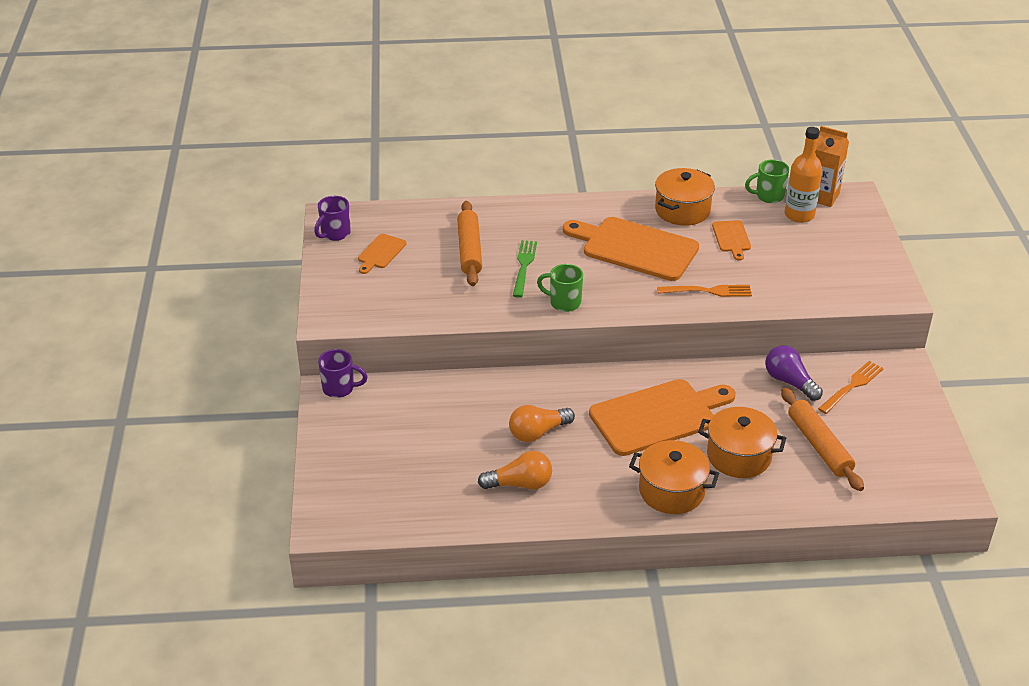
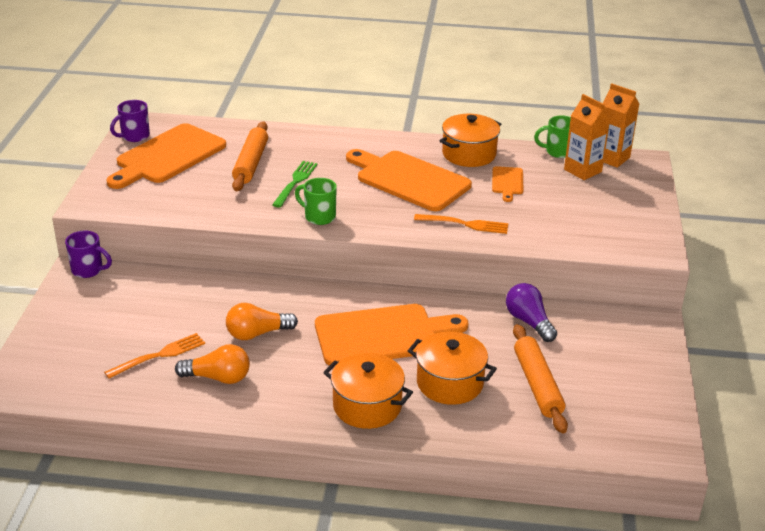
camera: 10 degrees right, 5 degrees down
orange cutting board [358,234,406,274] -> orange cutting board [106,123,226,189], size x2.14
orange bottle [785,127,823,223] -> orange carton [564,94,611,180]
orange fork [818,361,884,414] -> orange fork moved to [104,333,205,379]

